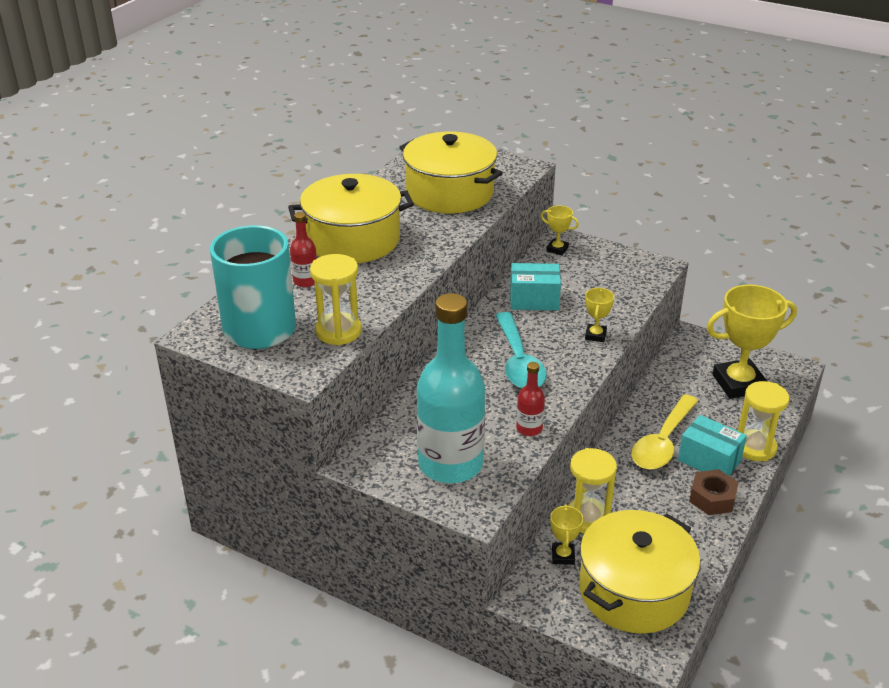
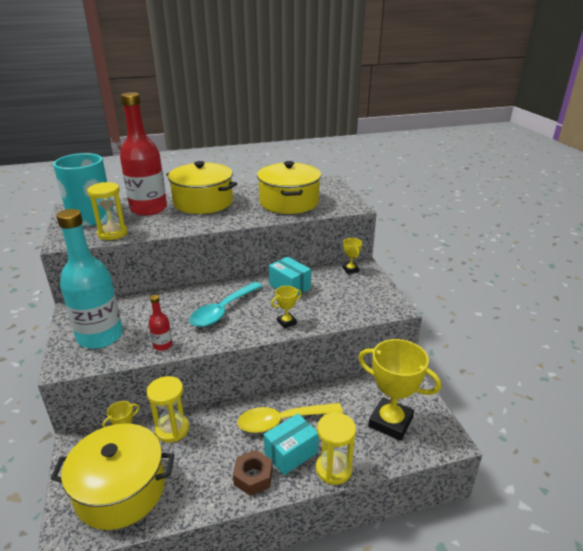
camera: 45 degrees right, 5 degrees down
red bottle [290,212,317,287] -> red bottle [120,92,167,216], size x2.36
turquoise box [678,415,747,476] -> turquoise box turned 60 degrees clockwise [264,413,319,475]

